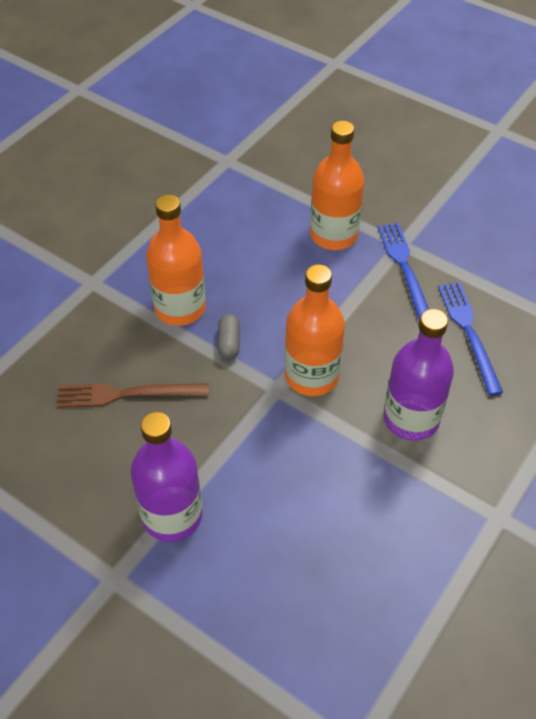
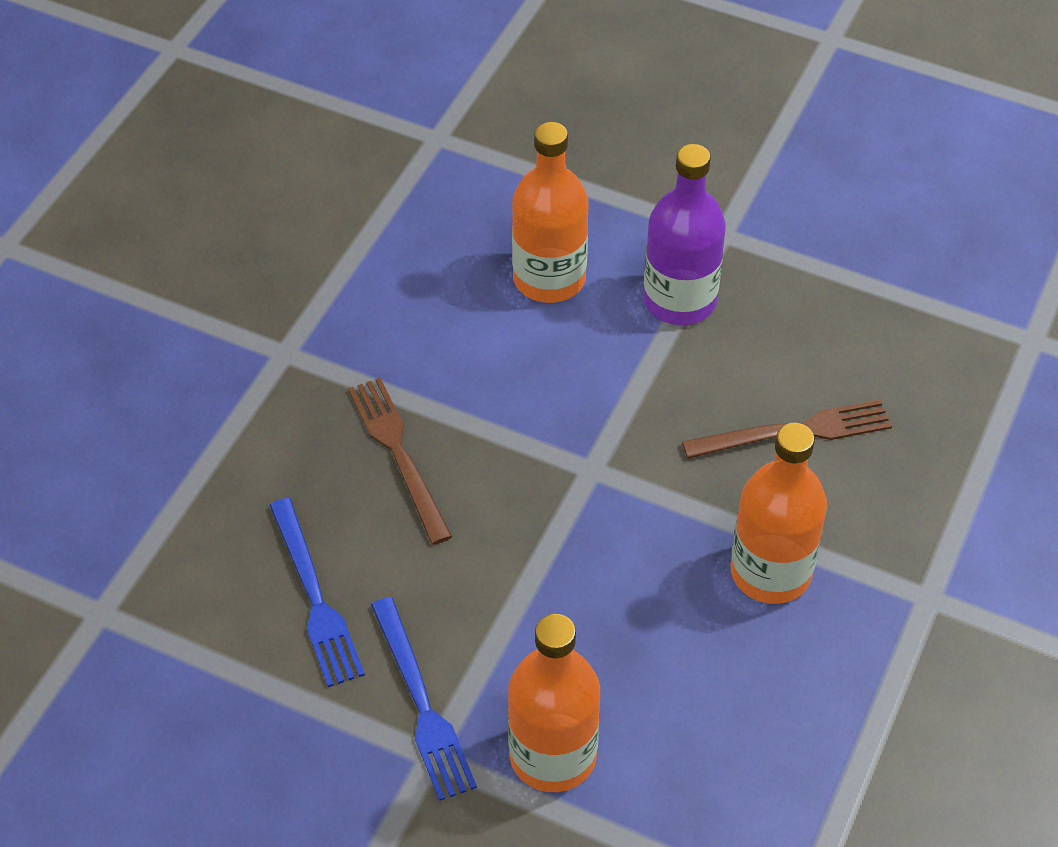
camera: 170 degrees right, 0 degrees up
grey capsule [218,314,240,360] -> none
orange bottle [285,264,345,396] -> orange bottle moved to [512,122,588,303]
purple bottle [384,309,454,441] -> brown fork [348,378,452,545]

